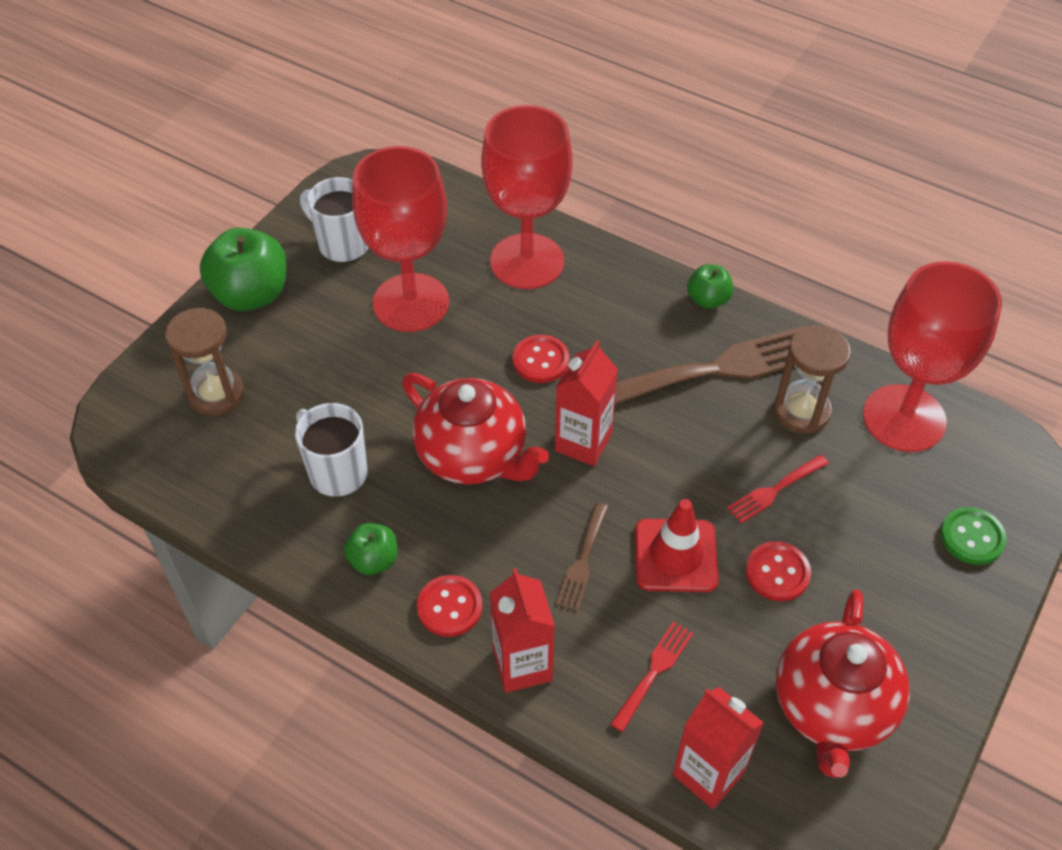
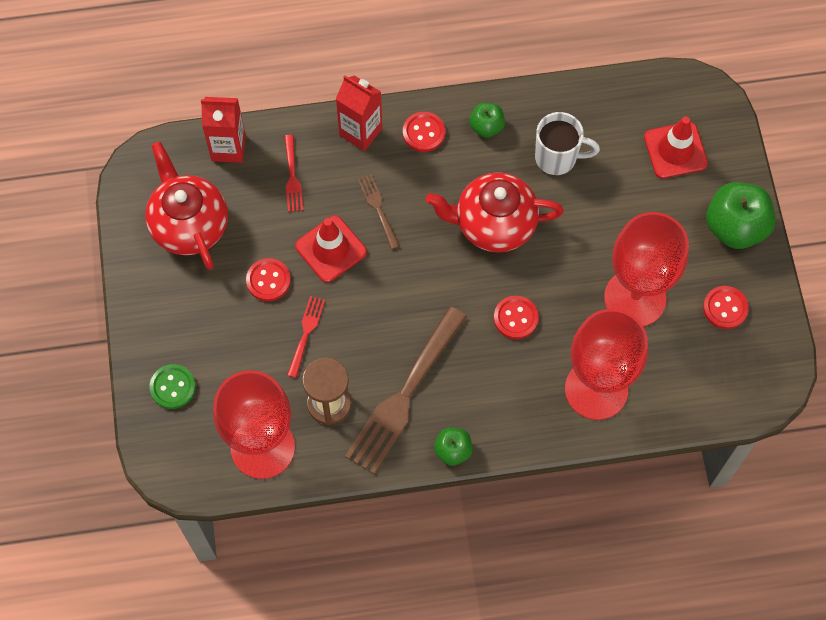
camera: 140 degrees right, 15 degrees up
brown hourglass [165,308,244,416] -> red traffic cone [644,116,708,179]
white mug [300,177,369,263] -> red button [703,286,749,329]
red carton [555,340,618,466] -> none

